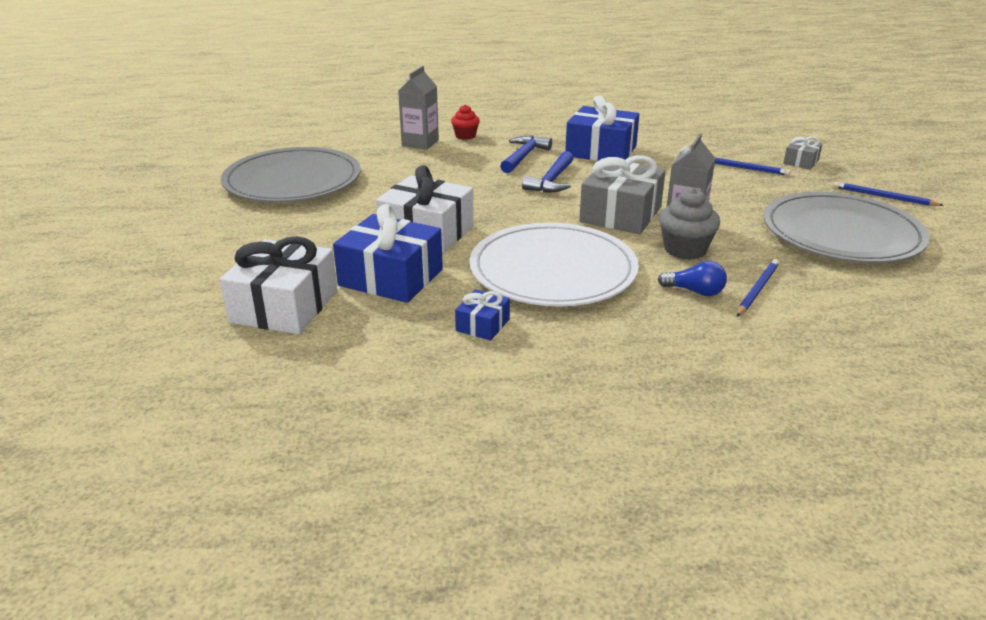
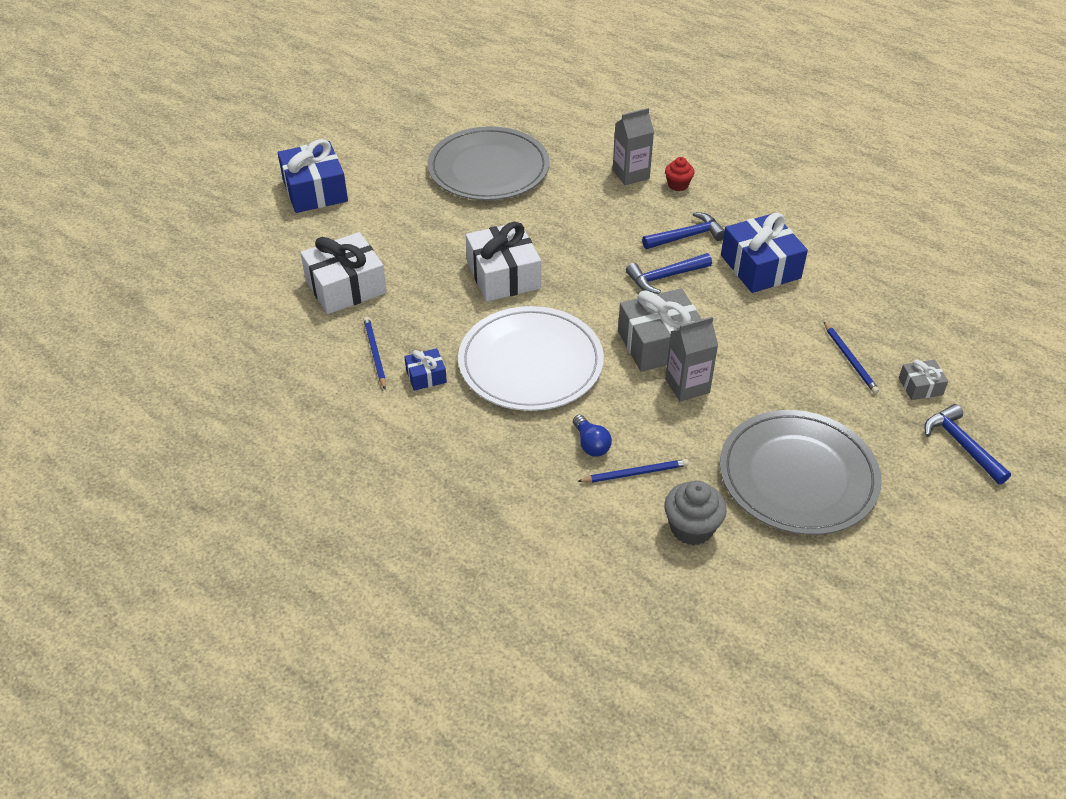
camera: 45 degrees right, 15 degrees up
blue gift [333,204,443,303] -> blue gift moved to [278,139,348,213]
grey cupcake [659,188,720,260] -> grey cupcake moved to [664,480,727,546]
blue pencil [833,182,944,206] -> blue pencil moved to [363,317,386,389]
none -> blue hammer [924,404,1011,485]

